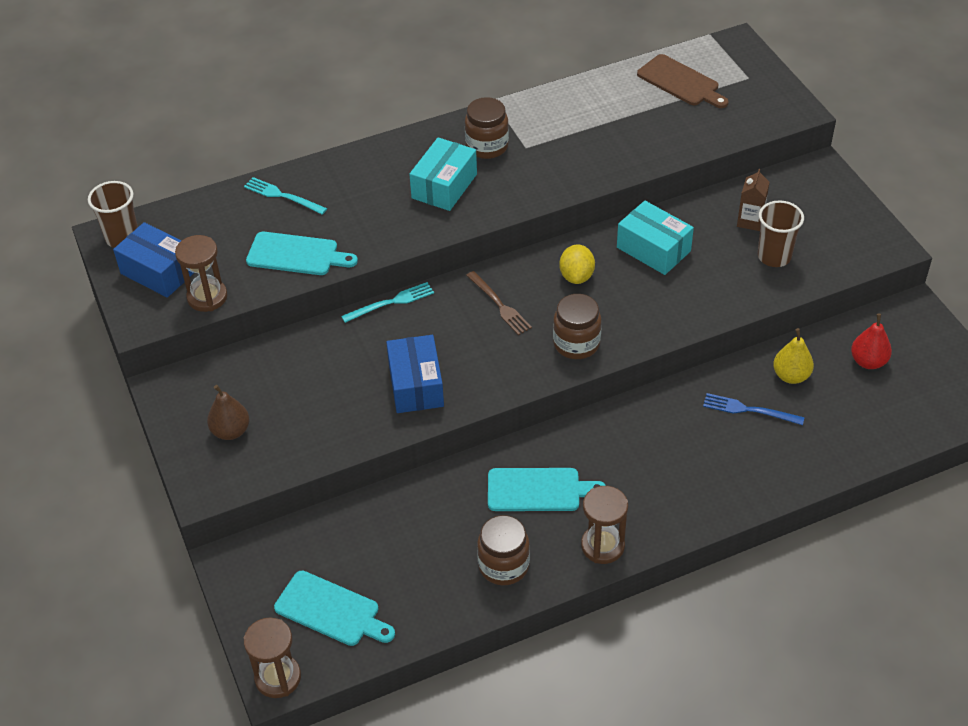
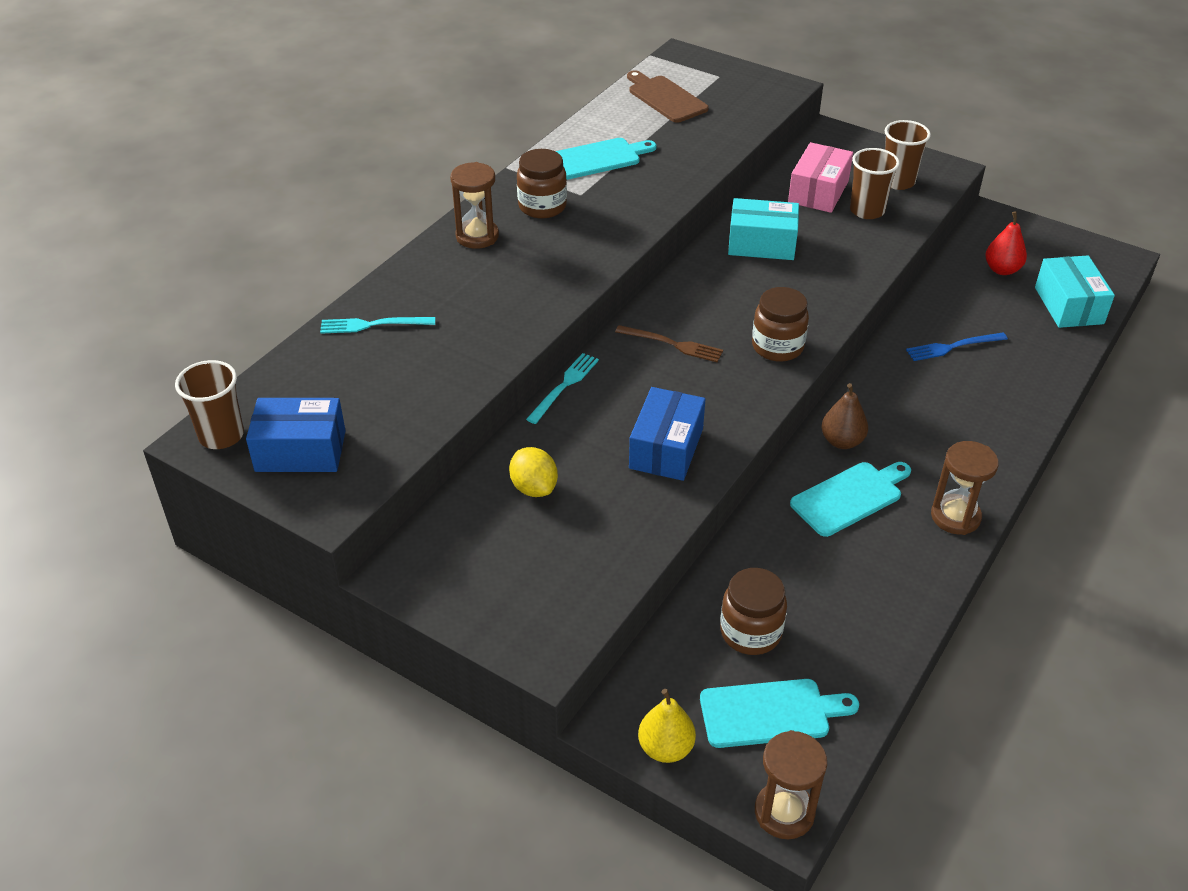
camera: 35 degrees left, 5 degrees down
brown hourglass [175,235,228,312] -> brown hourglass moved to [450,162,499,249]
brown pear [207,385,249,440] -> brown pear moved to [822,383,868,449]
turquoise cutting board [246,232,358,275] -> turquoise cutting board moved to [556,138,657,180]
blue box [386,335,444,413] -> blue box turned 60 degrees clockwise [629,387,705,481]
turquoise box [409,137,477,211] -> turquoise box moved to [1035,255,1115,328]
brown jar [477,515,530,585] -> brown jar moved to [720,568,787,655]
yellow lemon [559,244,595,284] -> yellow lemon moved to [509,447,558,497]
brown cutting board [637,54,729,108] -> brown cutting board turned 135 degrees counterclockwise [627,70,709,123]
brown carton [737,169,770,231] -> pink box [788,142,853,213]
yellow pear [773,328,814,384] -> yellow pear moved to [638,689,696,763]
none -> brown cup [885,120,931,190]

